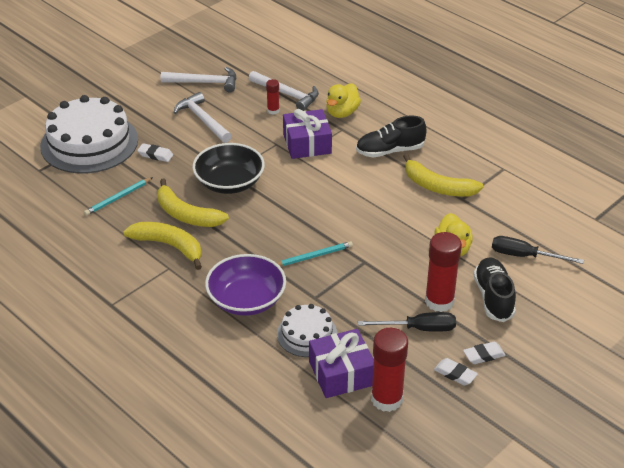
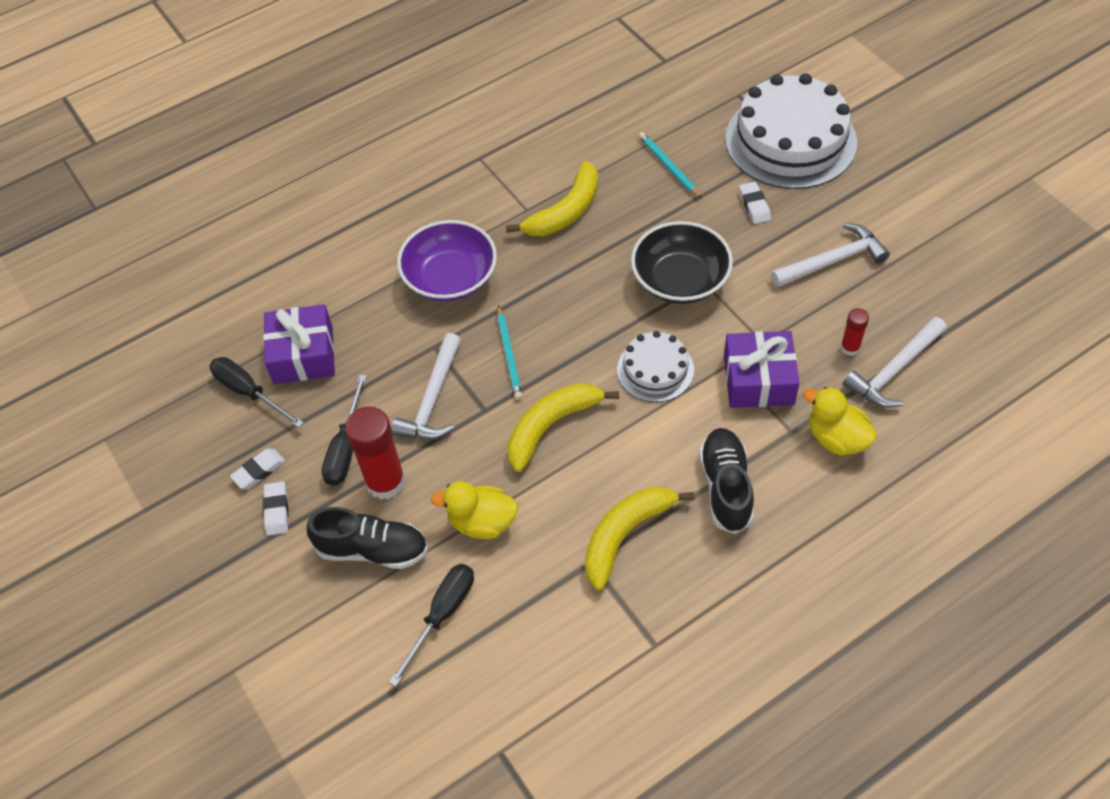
camera: 105 degrees right, 15 degrees up
white eraser [137,143,173,162] -> white eraser turned 45 degrees counterclockwise [739,182,771,224]
yellow banana [157,178,229,227] -> yellow banana moved to [507,383,619,472]
white hammer [161,67,236,92] -> white hammer moved to [391,333,461,440]
white cake [277,304,337,357] -> white cake moved to [617,331,694,402]
red glue stick [371,328,408,412] -> black screwdriver [210,357,304,428]

